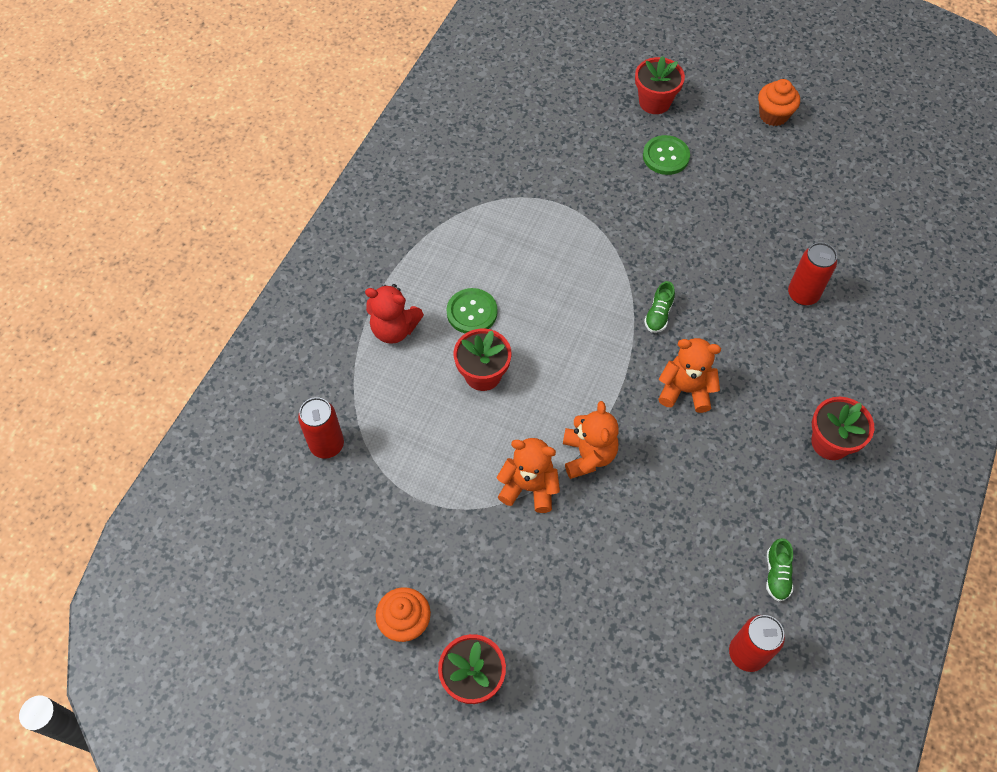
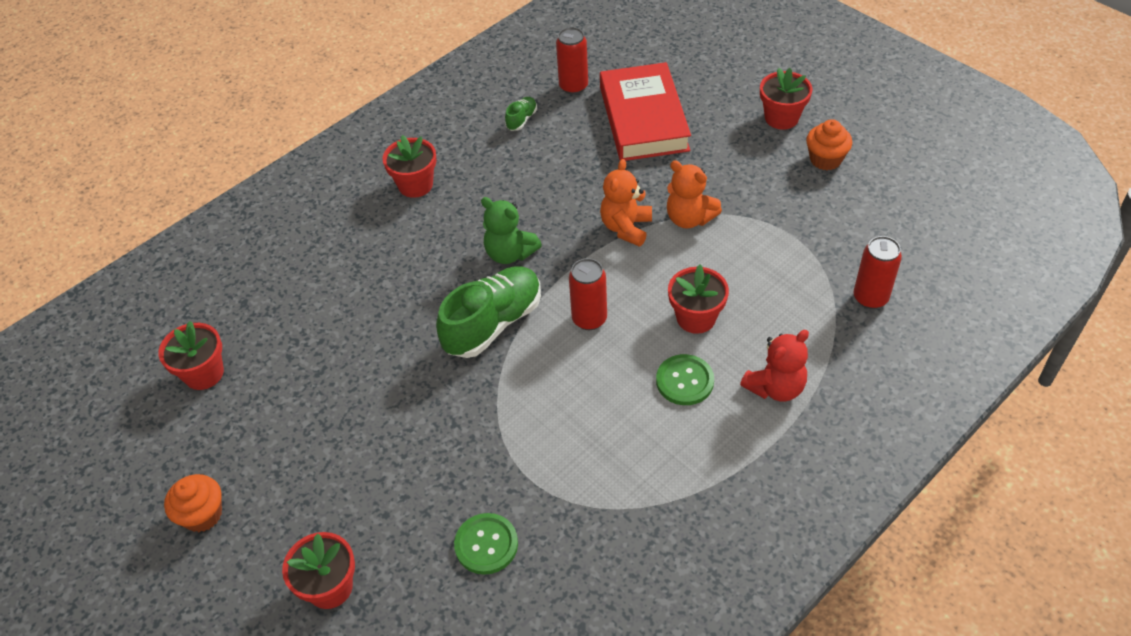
camera: 155 degrees left, 10 degrees down
red teddy bear [365,284,424,344] -> red teddy bear turned 105 degrees clockwise [740,330,809,402]
green button [643,135,690,175] -> green button moved to [454,513,518,575]
green shoe [644,281,675,333] -> green shoe [436,266,541,358], size x2.25
orange teddy bear [658,338,721,413] -> green teddy bear [481,197,542,264]
red can [788,242,837,306] -> red can moved to [569,258,607,330]
none -> red flower pot [158,321,224,390]
none -> red book [600,62,691,161]

